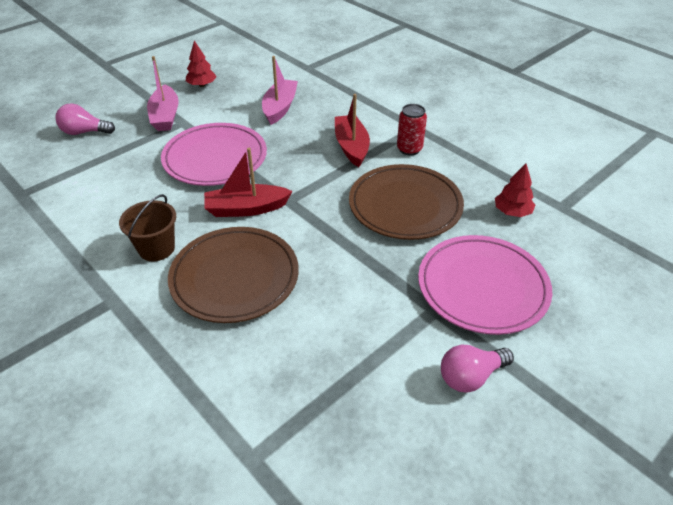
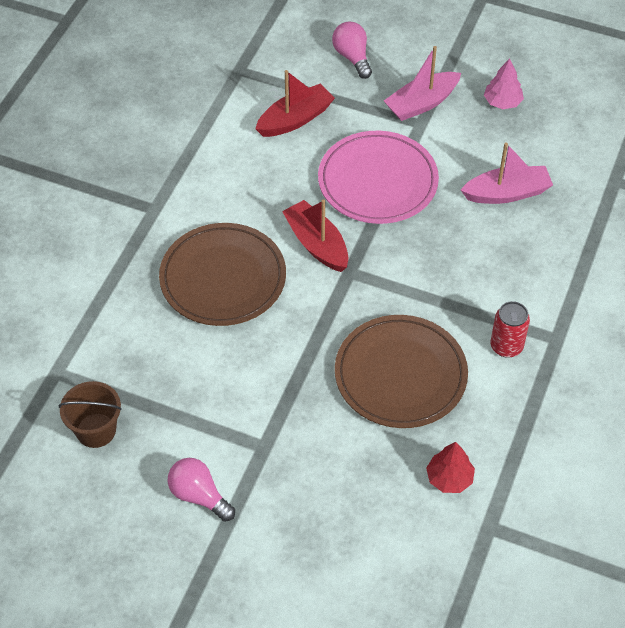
camera: 65 degrees right, 10 degrees up
brown bucket [119,194,176,261] -> brown bucket moved to [58,381,122,448]
red tree [186,41,217,87] -> pink tree [484,59,524,109]
red boat [335,94,370,167] -> red boat moved to [255,70,335,137]
pink plate [418,235,553,335] -> none

